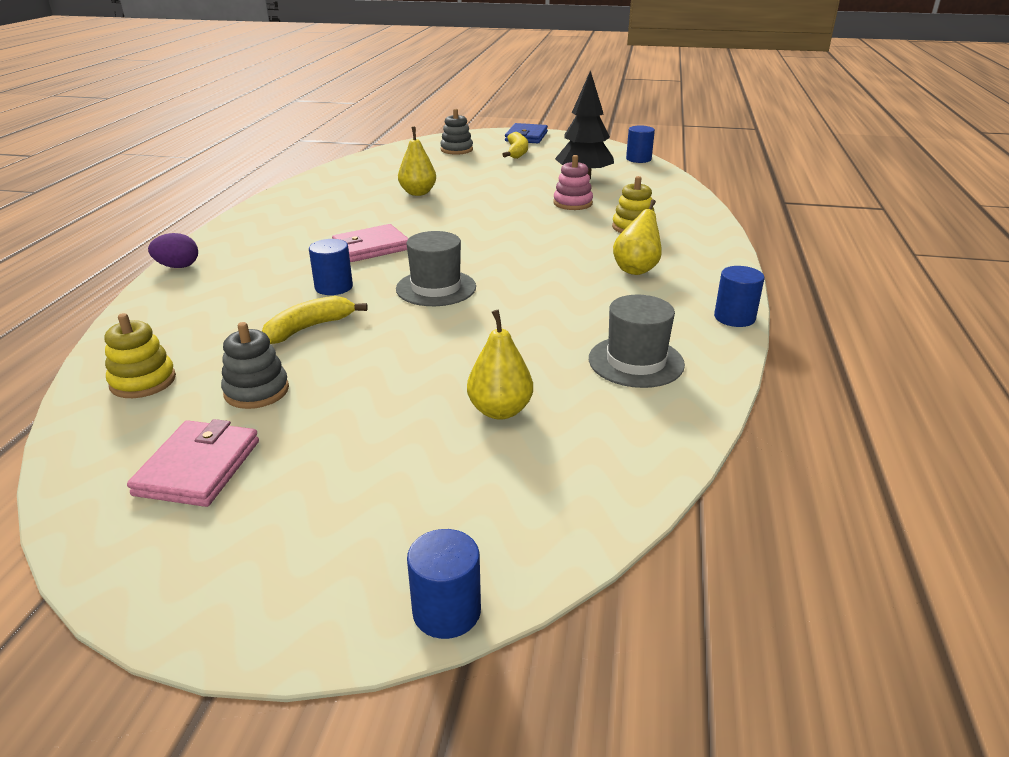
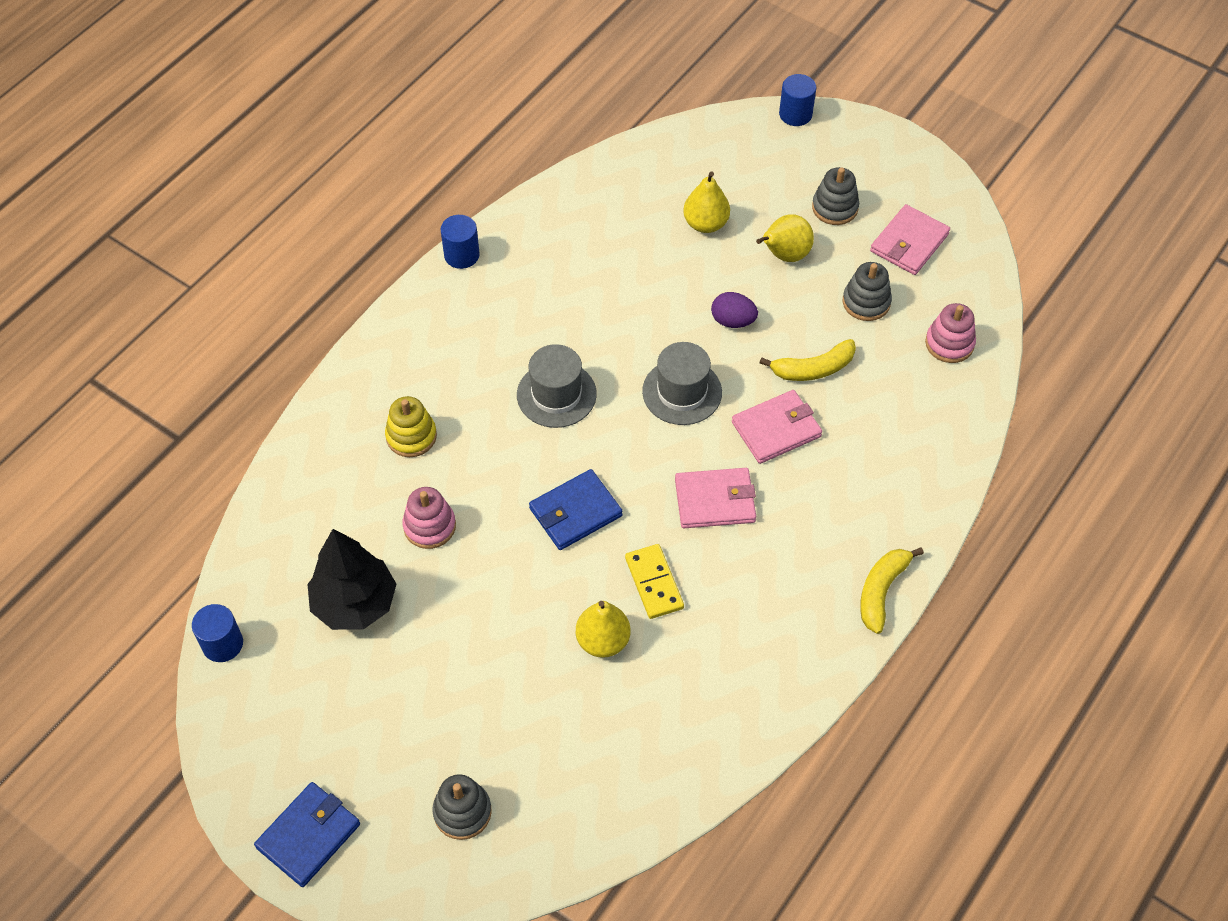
camera: 155 degrees left, 25 degrees up
yellow stacking toy [104,313,176,398] -> pink stacking toy [925,303,976,363]
purple egg [148,233,198,268] -> purple egg moved to [711,292,758,328]
blue cylinder [309,239,353,295] -> pink wallet [732,390,822,464]
yellow banana [502,132,528,159] -> yellow banana moved to [860,547,924,634]
grey hat [589,295,685,388] -> grey hat moved to [517,344,597,428]
yellow pear [613,199,662,275] -> yellow pear moved to [756,214,814,262]
none -> blue wallet [529,469,622,550]
none -> yellow domino [625,544,684,619]
none -> grey stacking toy [812,167,859,225]

